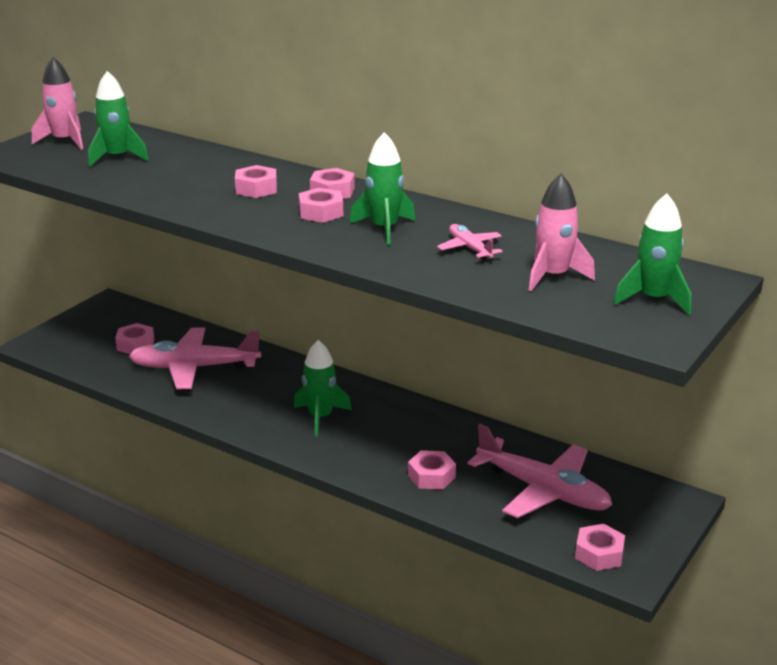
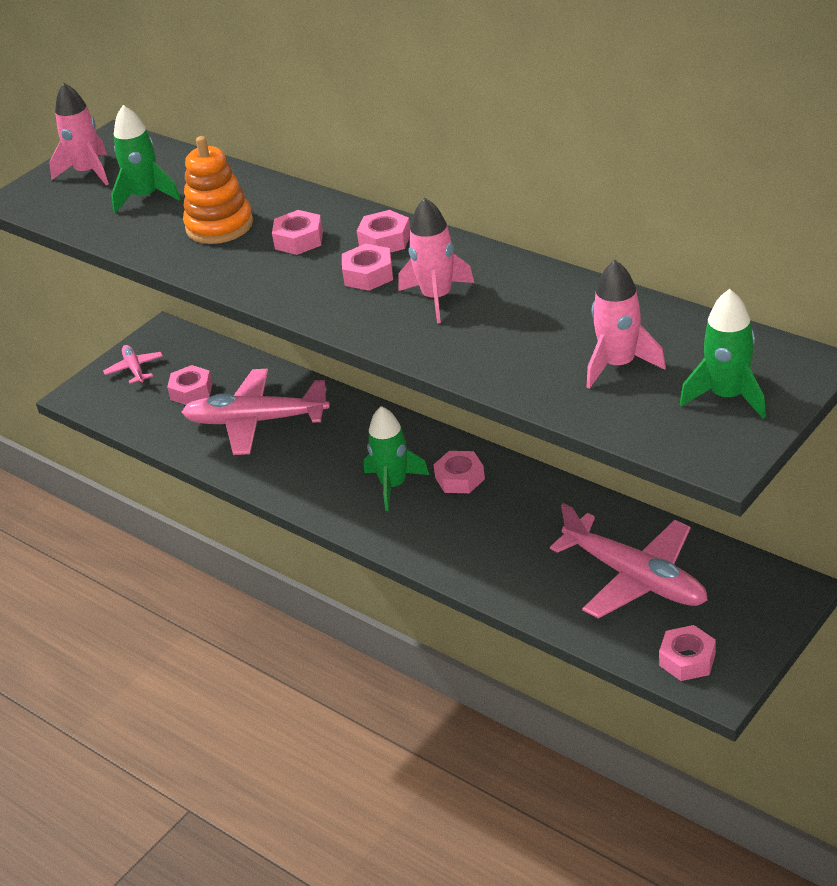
camera: 10 degrees right, 10 degrees up
green rocket [349,132,415,245] -> pink rocket [399,198,474,323]
pink nut [408,450,456,490] -> pink nut moved to [434,451,485,493]
pink plane [437,224,503,259] -> pink plane moved to [103,345,163,384]
none -> orange stacking toy [183,136,253,244]

